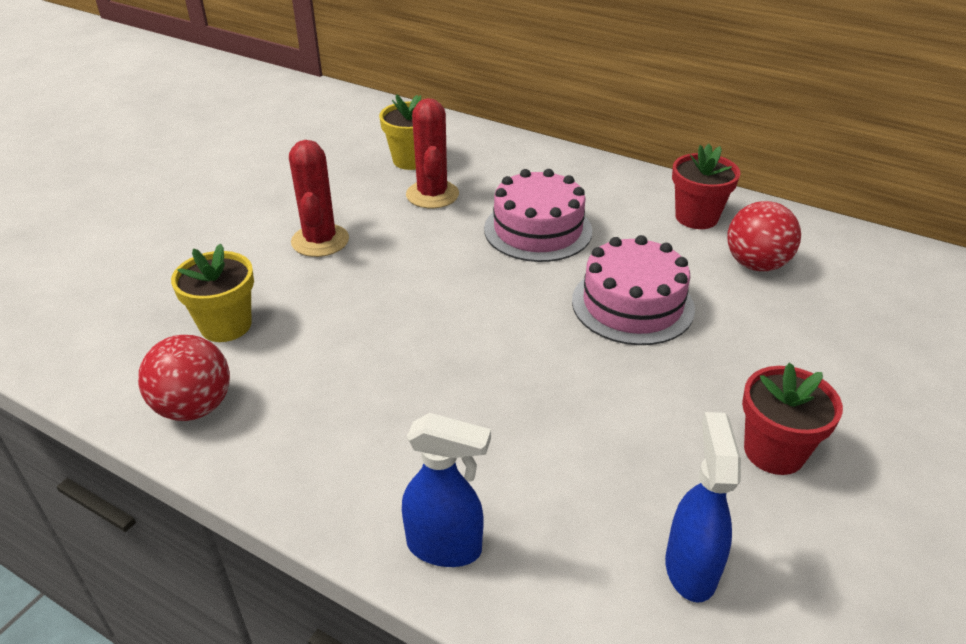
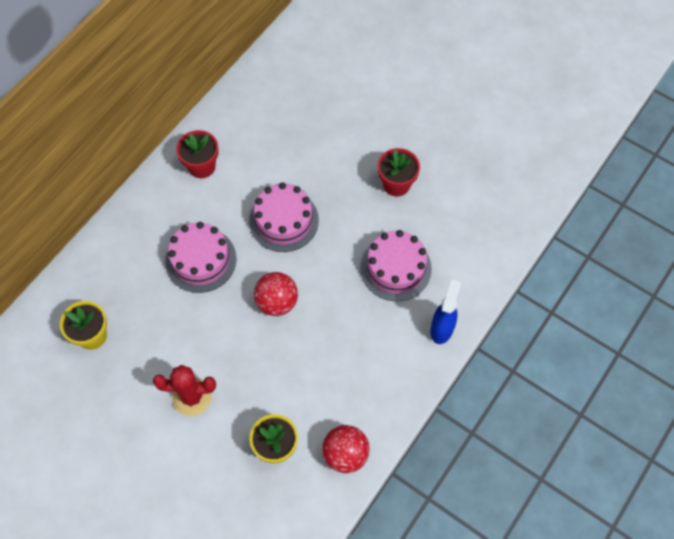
camera: 85 degrees left, 25 degrees up
red cactus [406,98,459,208] -> none
blue spray bottle [665,412,741,603] -> none
red ball [727,201,801,271] -> red ball moved to [254,272,298,316]
none -> pink cake [360,230,432,301]

